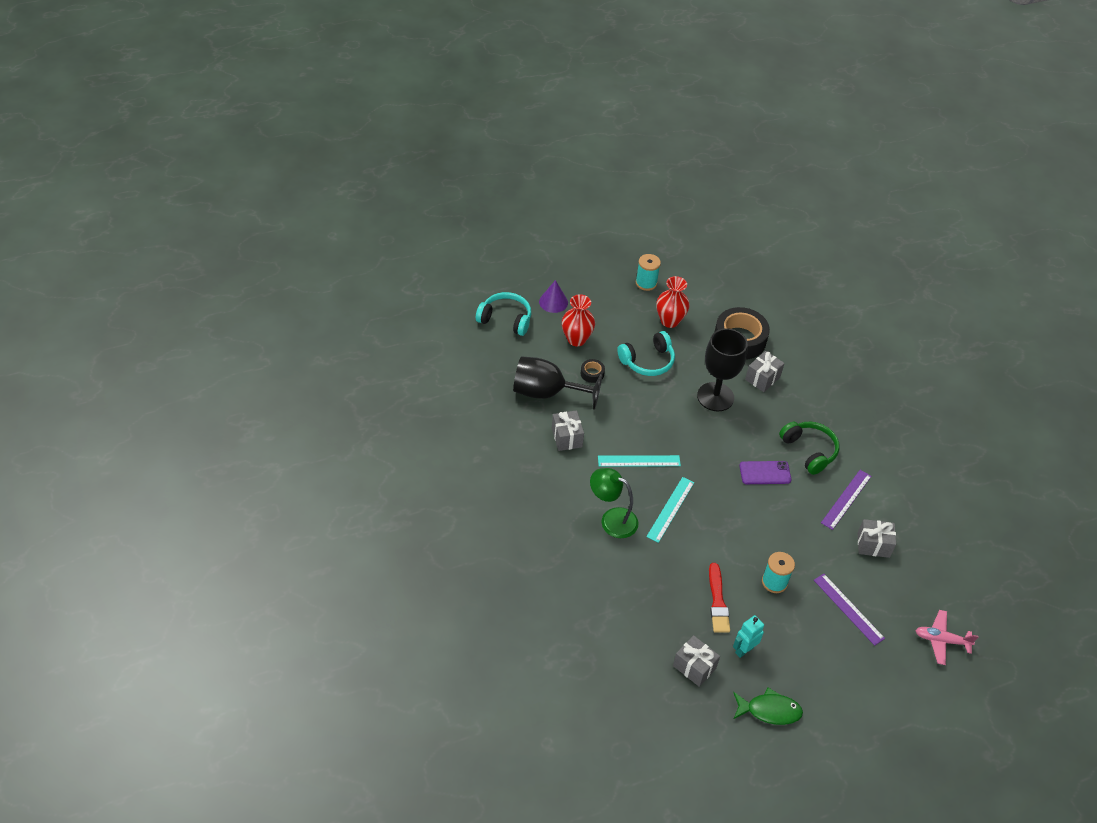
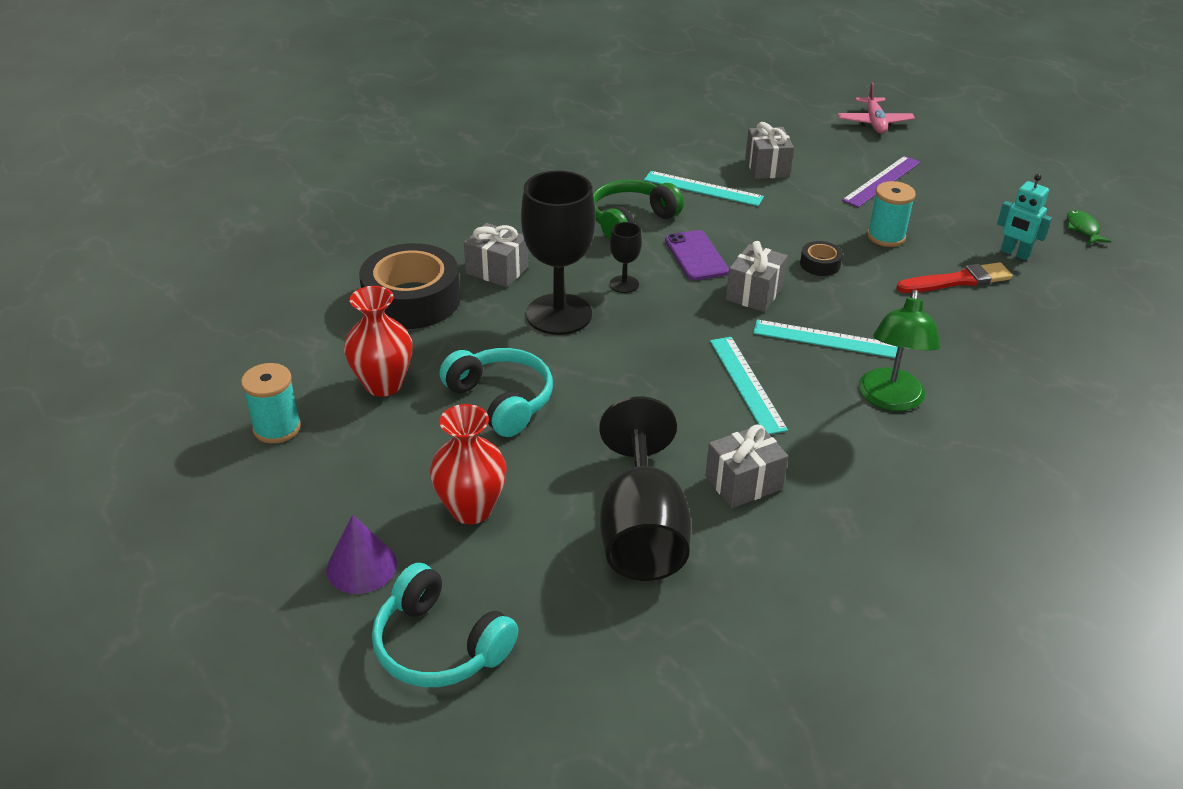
camera: 100 degrees left, 10 degrees down
turquoise headphones [476,292,531,336] -> turquoise headphones turned 60 degrees counterclockwise [372,563,519,687]
black tape [581,359,605,383] -> black tape moved to [800,241,843,276]
grey gift [673,635,720,687] -> grey gift moved to [726,241,788,312]
green fish [733,688,803,725] -> green fish [1067,210,1111,244], size x0.63
purple ruler [821,470,871,530] -> turquoise ruler [644,171,764,206]
none -> black goblet [610,222,642,293]

